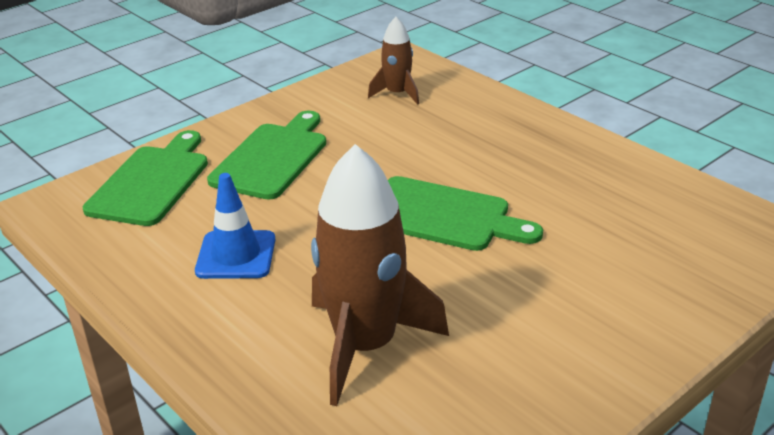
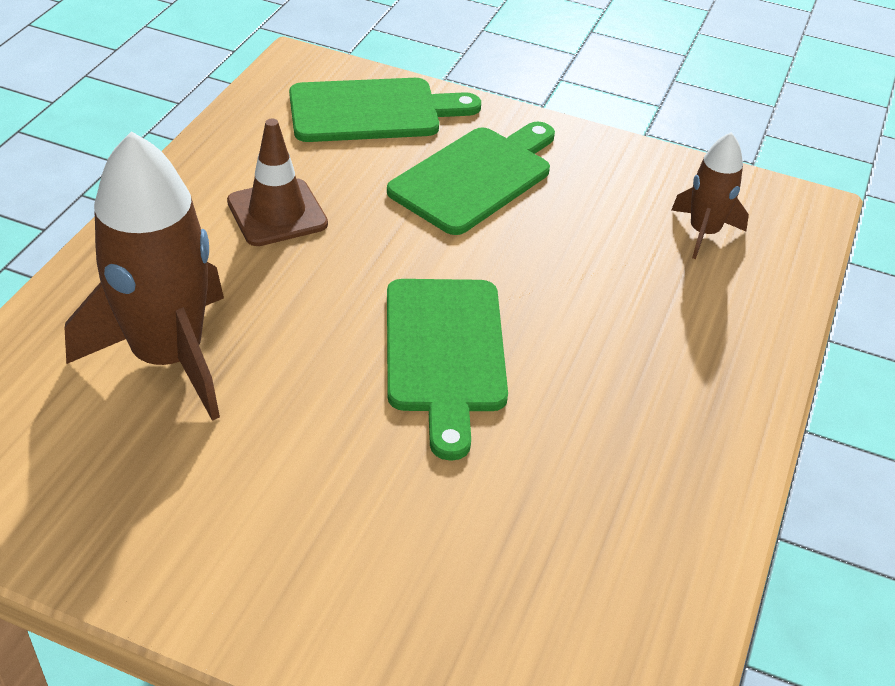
camera: 60 degrees right, 10 degrees up
blue traffic cone [195,173,275,279] -> brown traffic cone [227,119,328,246]
green cutting board [207,111,326,200] -> green cutting board turned 45 degrees counterclockwise [387,122,555,235]

